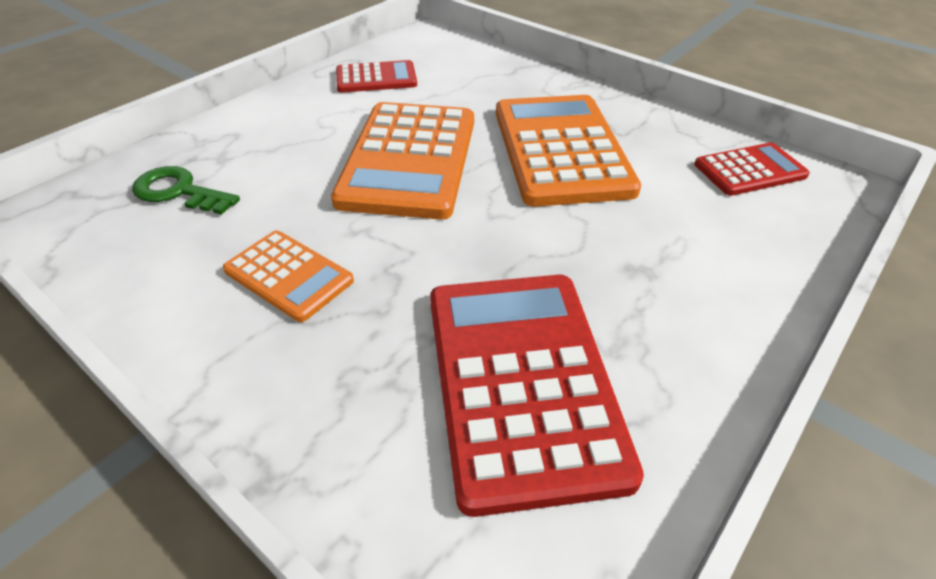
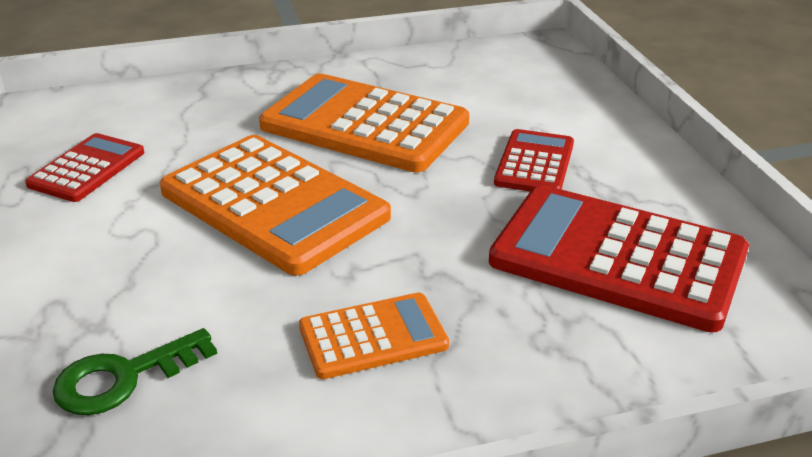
camera: 55 degrees left, 10 degrees down
red calculator [694,143,810,196] -> red calculator moved to [494,129,574,191]

